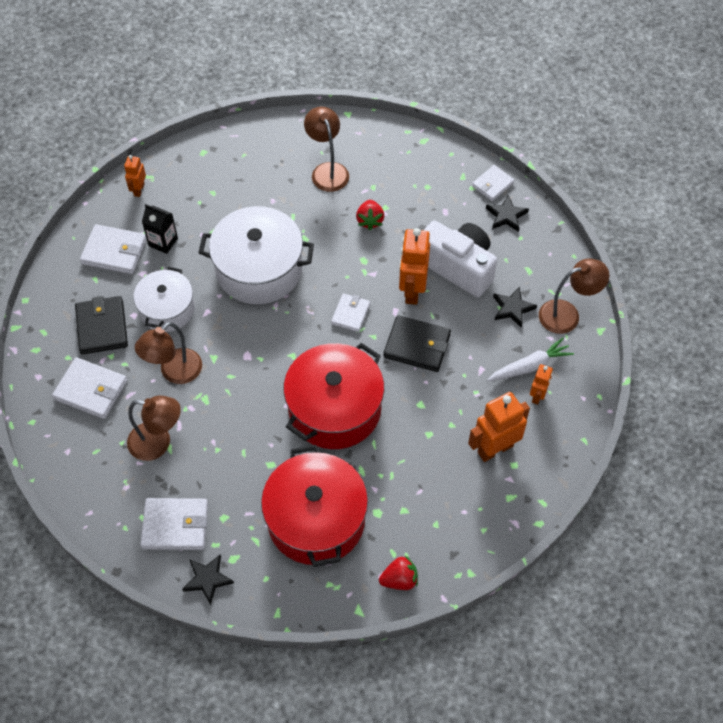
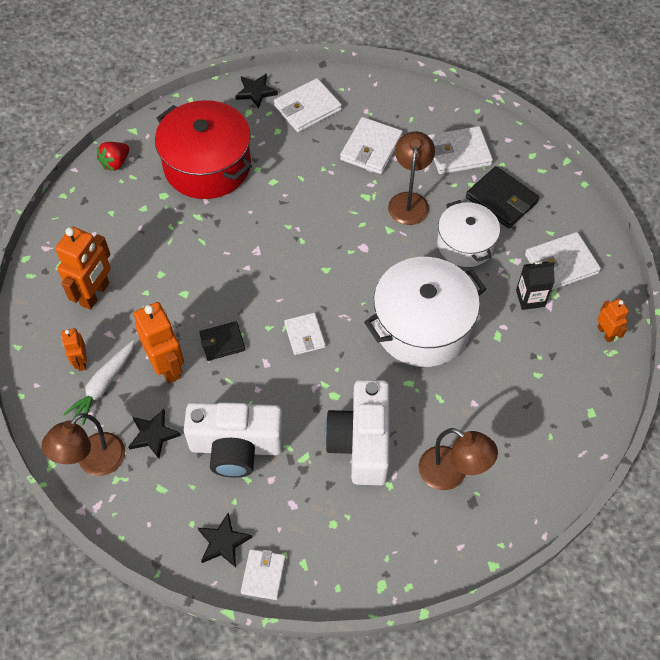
camera: 145 degrees right, 0 degrees up
brown lamp [127,396,181,461] -> white wallet [340,117,403,174]
red pot [284,343,384,449] -> none
red strawberry [356,200,384,230] -> white camera [324,380,390,485]
black wallet [383,315,451,372] -> black wallet [199,321,246,361], size x0.64
orange robot [399,228,430,305] -> orange robot moved to [134,302,184,384]

